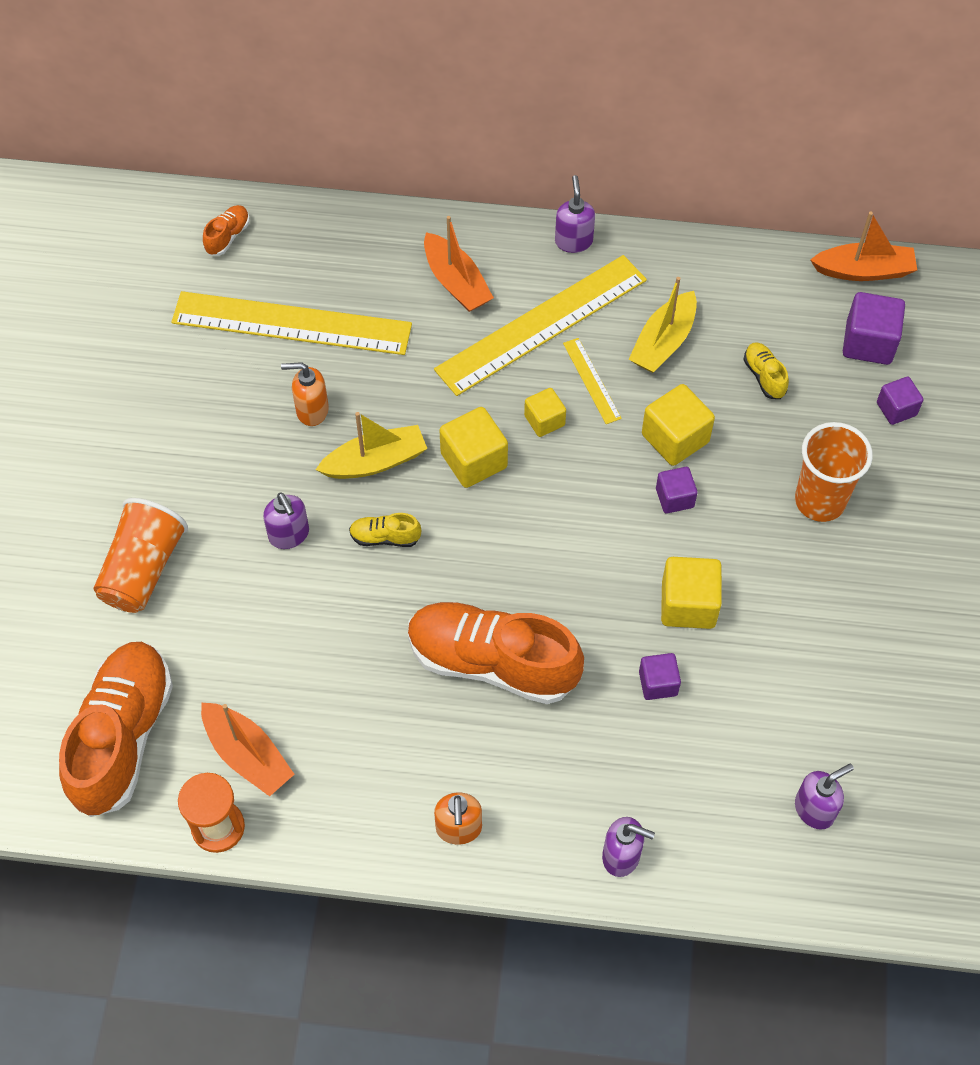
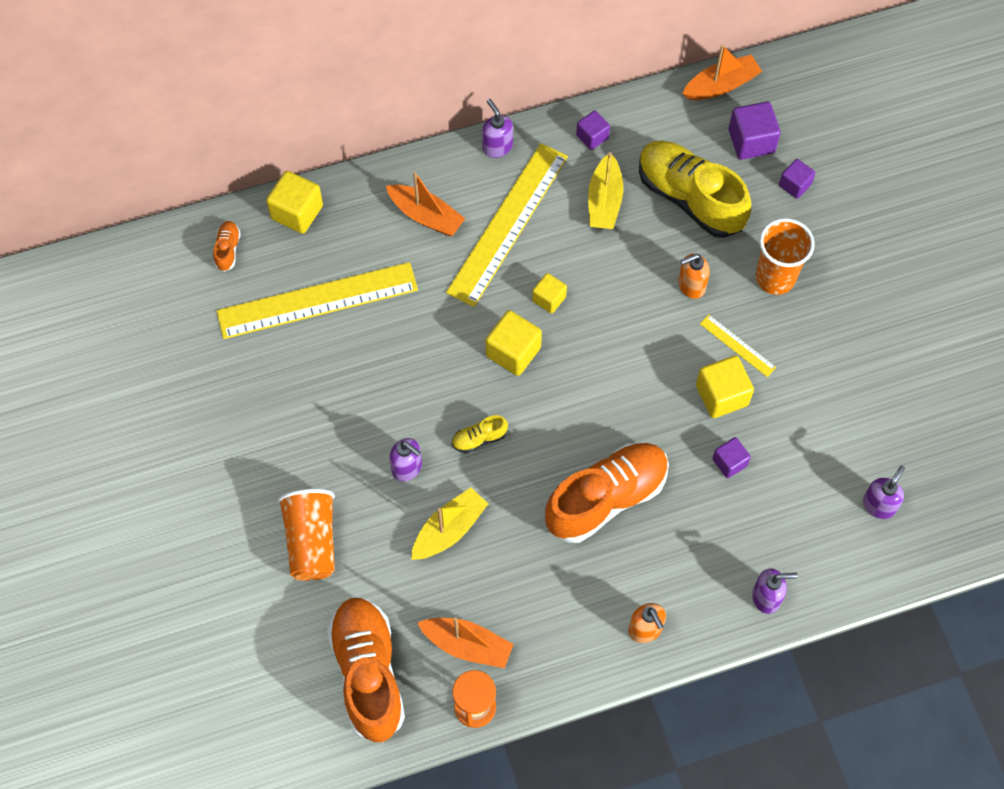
camera: 25 degrees left, 5 degrees up
orange soap dispenser [281,362,329,426] -> orange soap dispenser moved to [678,253,710,299]
yellow boat [315,412,427,479] -> yellow boat moved to [411,487,488,560]
orange shoe [408,602,584,704] -> orange shoe turned 150 degrees clockwise [545,443,669,543]
yellow ruler [563,338,622,424] -> yellow ruler moved to [700,315,776,377]
yellow cube [642,384,715,466] -> yellow cube moved to [266,171,323,234]
purple cube [656,467,698,514] -> purple cube moved to [576,111,610,150]
yellow shoe [743,342,789,399] -> yellow shoe [639,140,751,238], size x2.41

